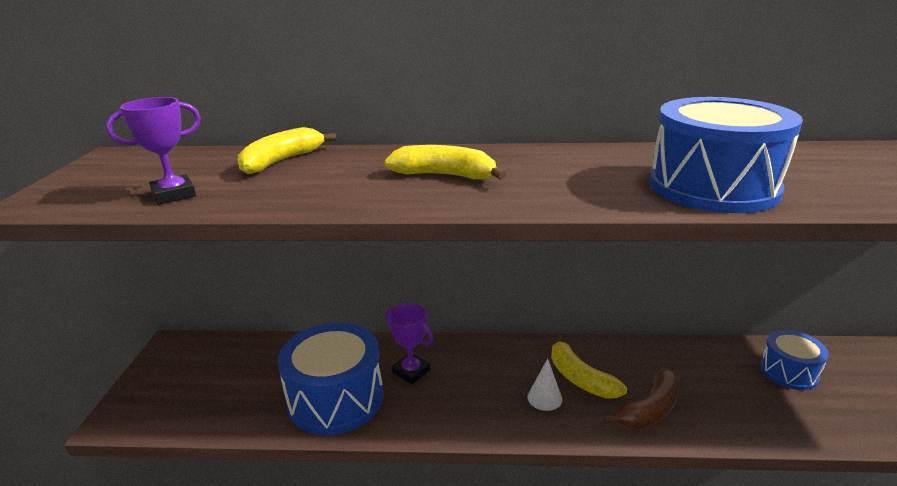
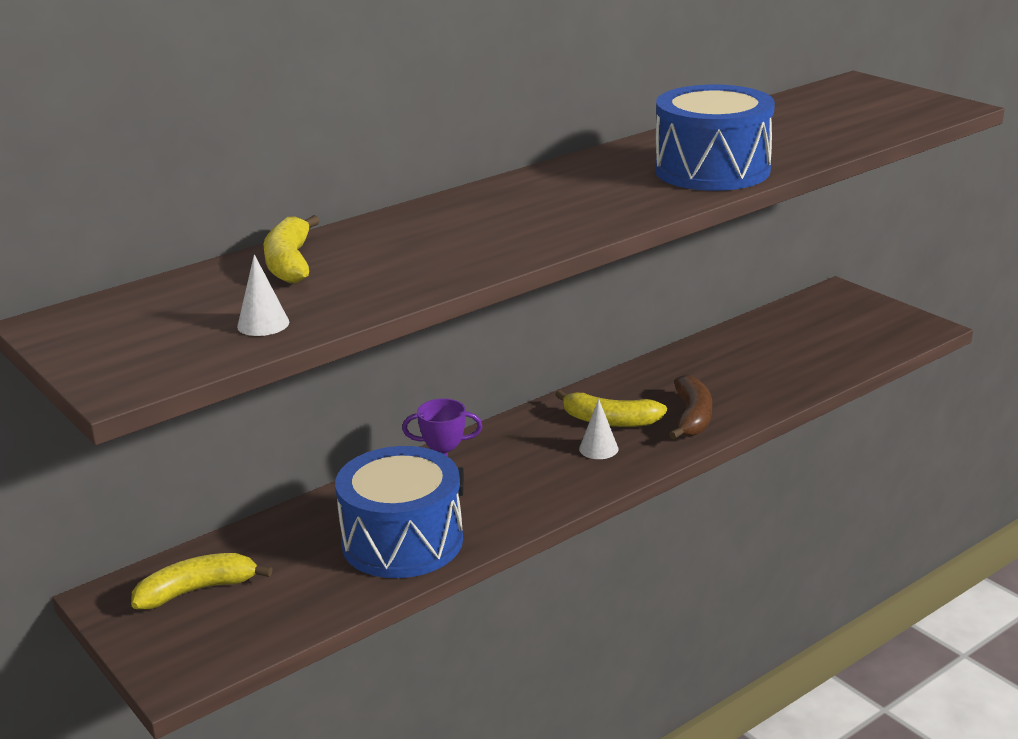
camera: 40 degrees left, 0 degrees up
purple trophy [106,97,201,205] -> white cone [237,254,289,336]
yellow banana [384,145,507,180] -> yellow banana moved to [131,553,272,609]
blue drum [760,330,829,390] -> none

